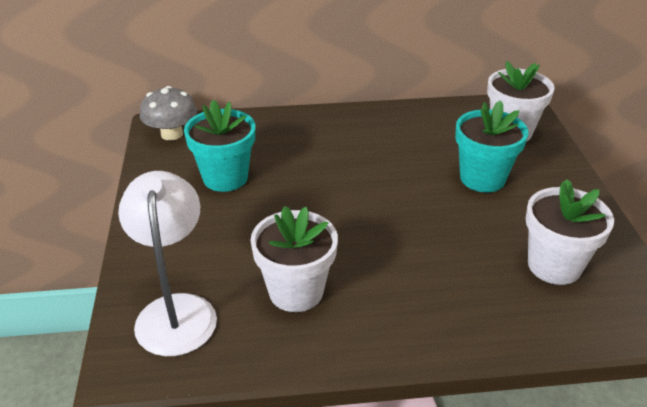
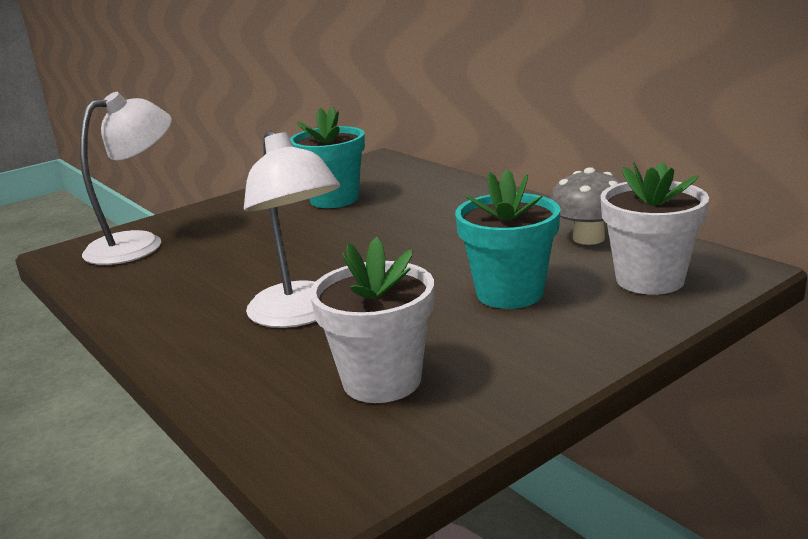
camera: 60 degrees right, 15 degrees down
grey mushroom [140,86,197,141] -> grey mushroom moved to [550,167,622,245]
white flower pot [250,206,338,312] -> none
none -> white lamp [244,130,341,328]

